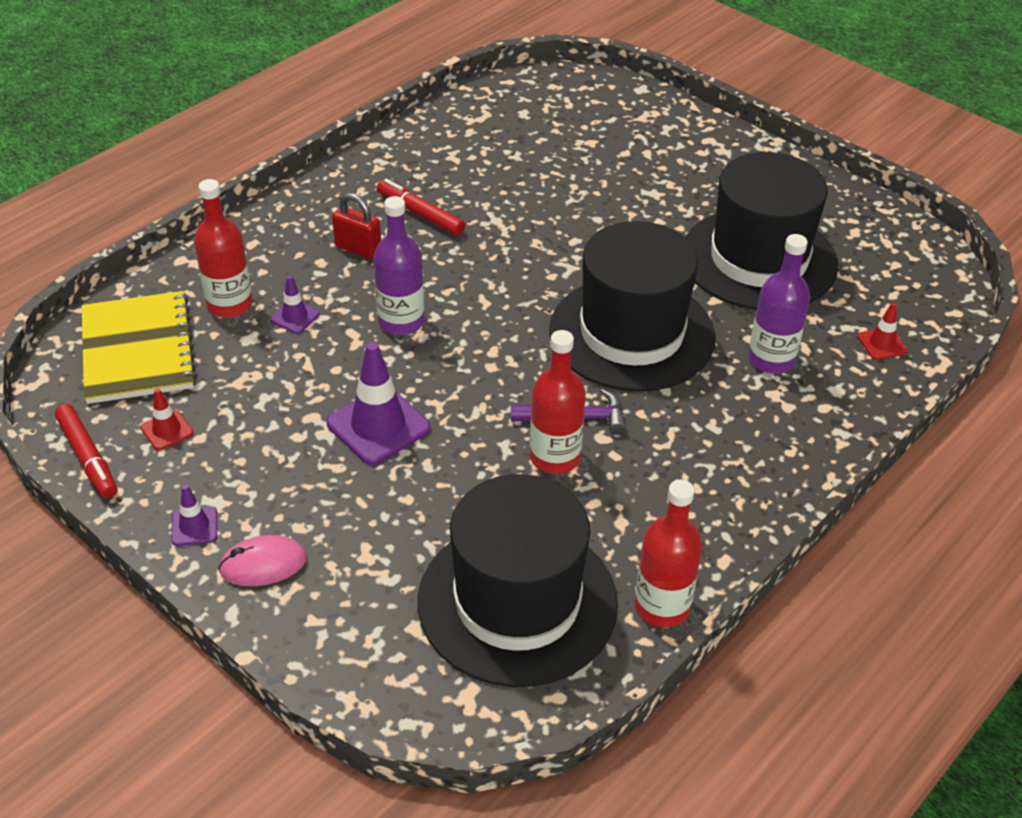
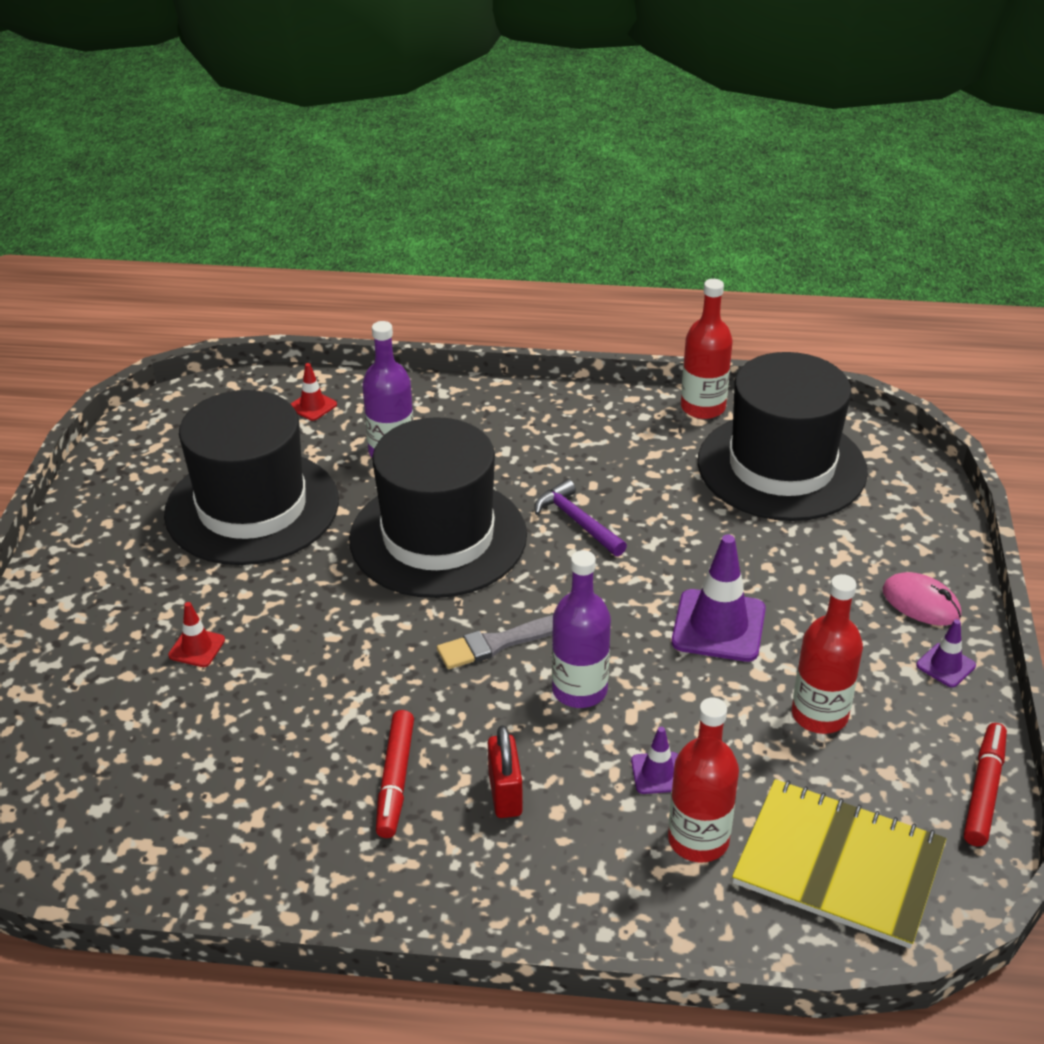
camera: 125 degrees left, 5 degrees down
yellow notebook [82,291,197,404] -> yellow notebook turned 75 degrees clockwise [732,779,946,949]
red traffic cone [140,388,194,450] -> red traffic cone moved to [168,602,225,667]
red bottle [530,330,586,474] -> red bottle moved to [792,574,863,734]
none -> grey brush [437,615,553,669]

